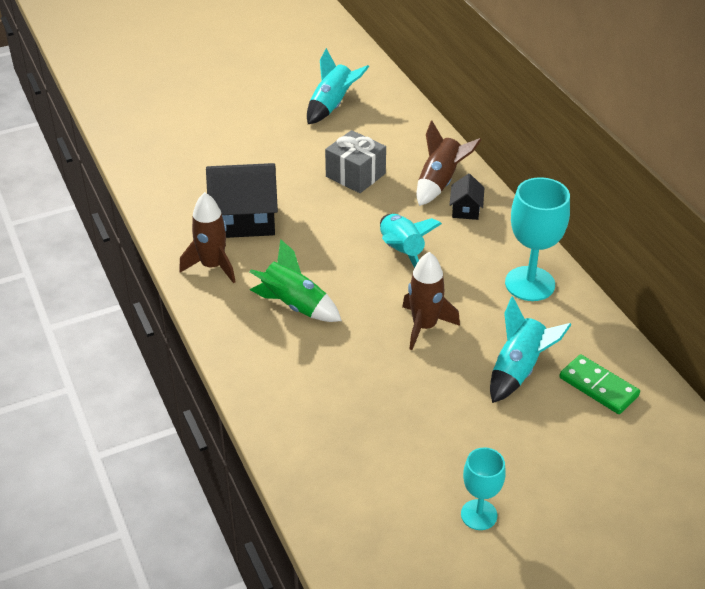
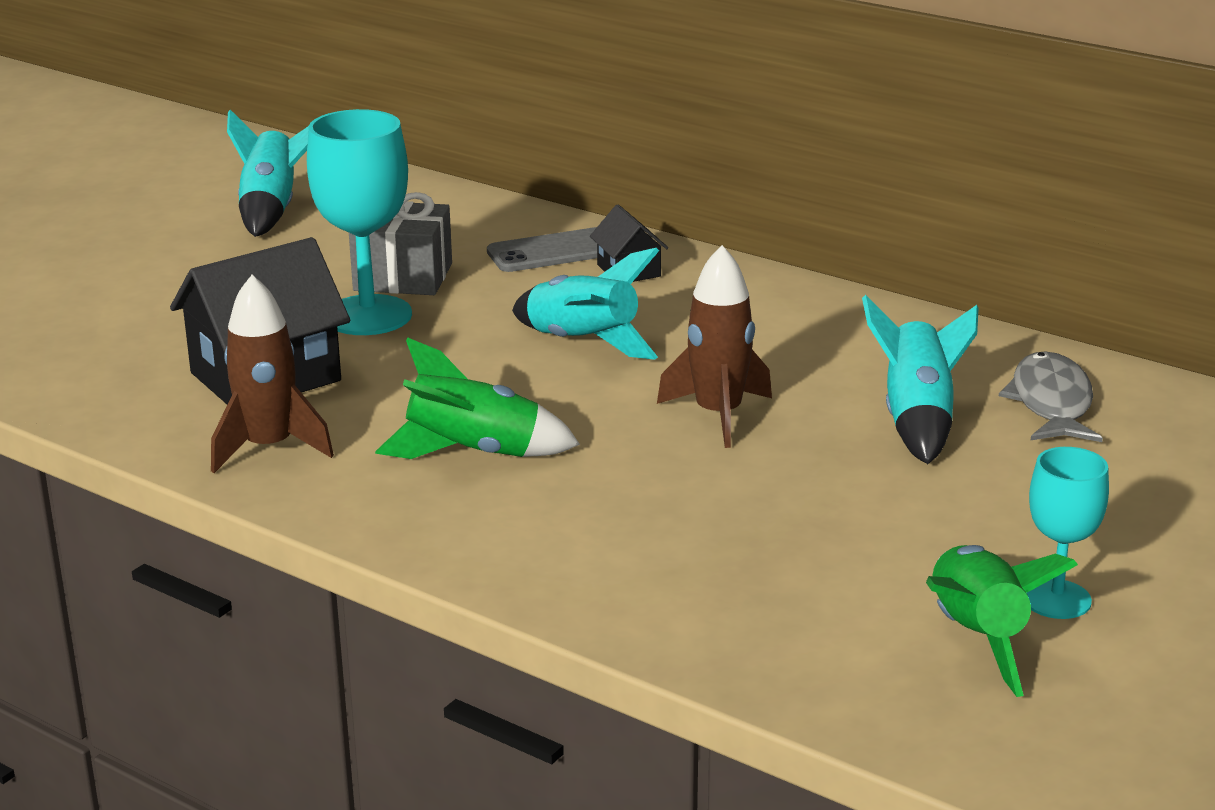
camera: 30 degrees left, 15 degrees down
brown rocket [417,120,481,206] -> grey phone [487,227,597,272]
turquoise goblet [505,177,570,301] -> turquoise goblet moved to [307,109,412,335]
green domino [559,354,640,414] -> grey fish [999,351,1103,442]
none -> green rocket [926,545,1078,697]

